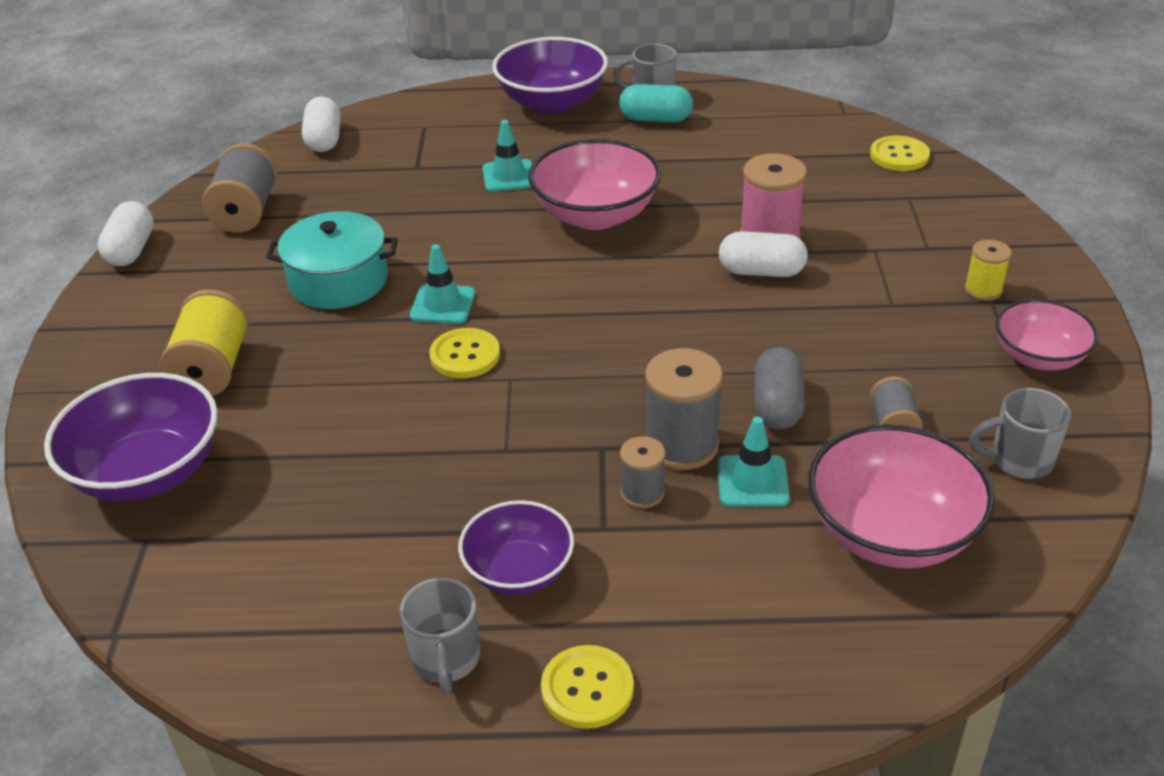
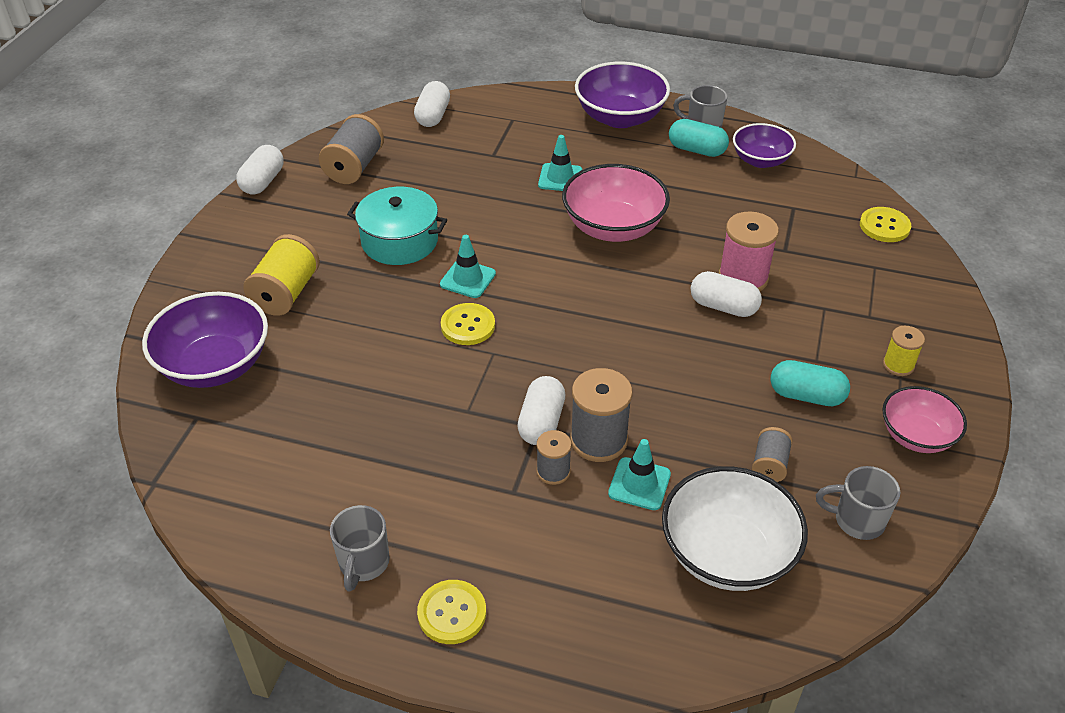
camera: 15 degrees right, 5 degrees up
purple bowl [458,500,574,595] -> purple bowl moved to [733,123,796,168]
grey capsule [754,347,805,430] -> none
pink bowl [808,424,995,568] -> white bowl [662,466,808,591]
none -> white capsule [517,376,565,445]
none -> turquoise capsule [770,360,850,406]

